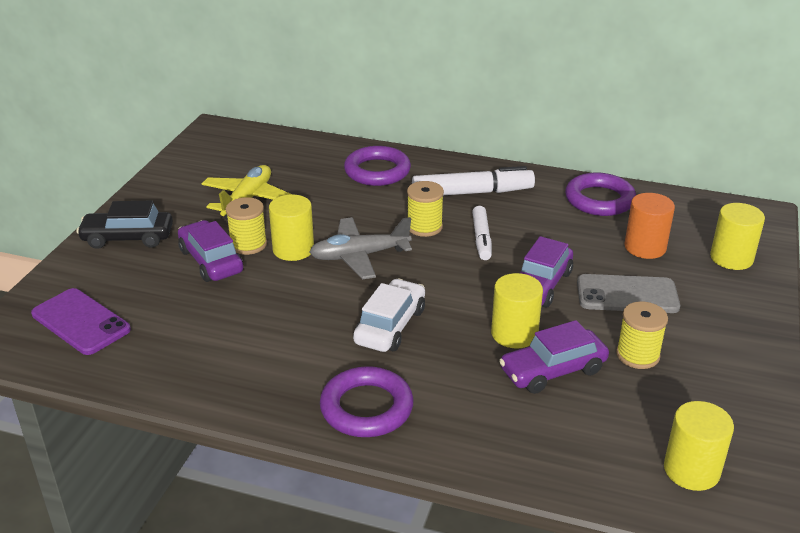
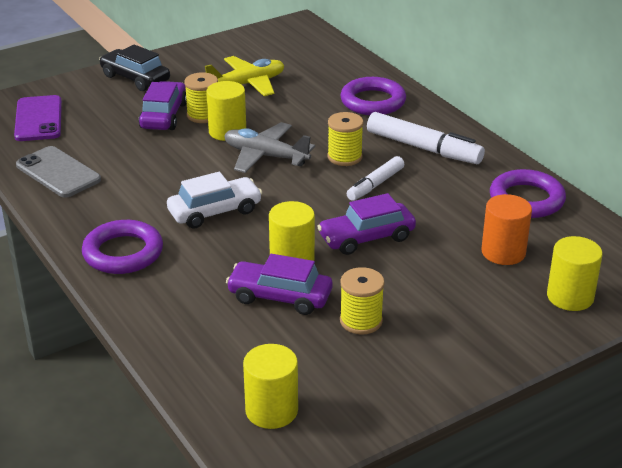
camera: 40 degrees right, 0 degrees up
grey phone [577,274,680,313] -> grey phone moved to [16,146,101,198]

